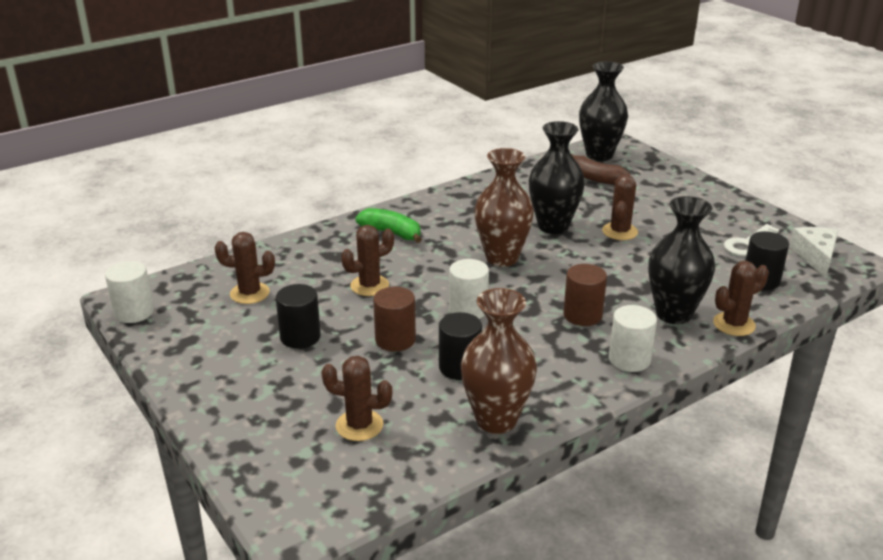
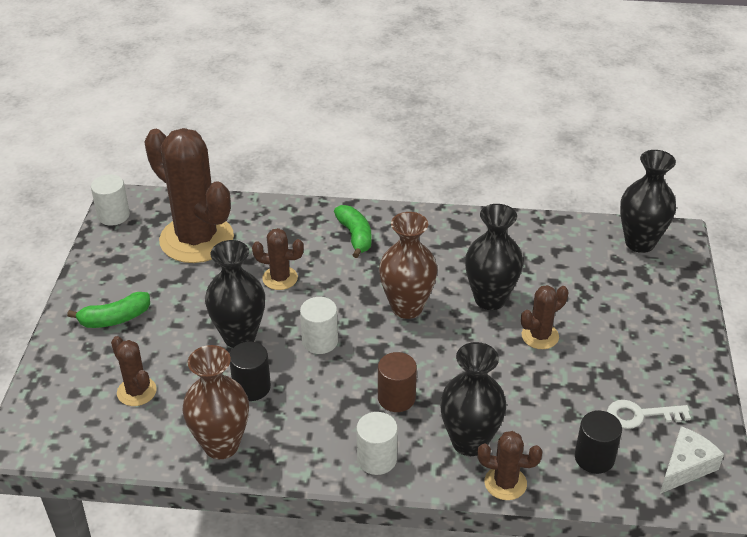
camera: 40 degrees right, 10 degrees up
brown cactus [215,232,275,304] -> brown cactus [144,128,234,263], size x2.17
black cylinder [276,284,321,349] -> none
brown cylinder [373,287,416,351] -> black vase [205,240,265,348]
brown banana [571,154,630,185] -> none
none -> green banana [67,292,150,328]

